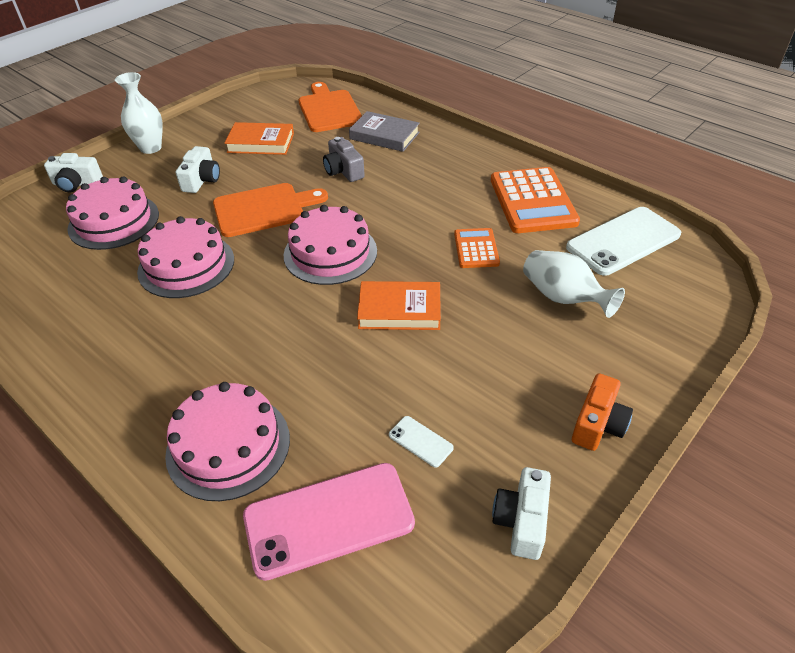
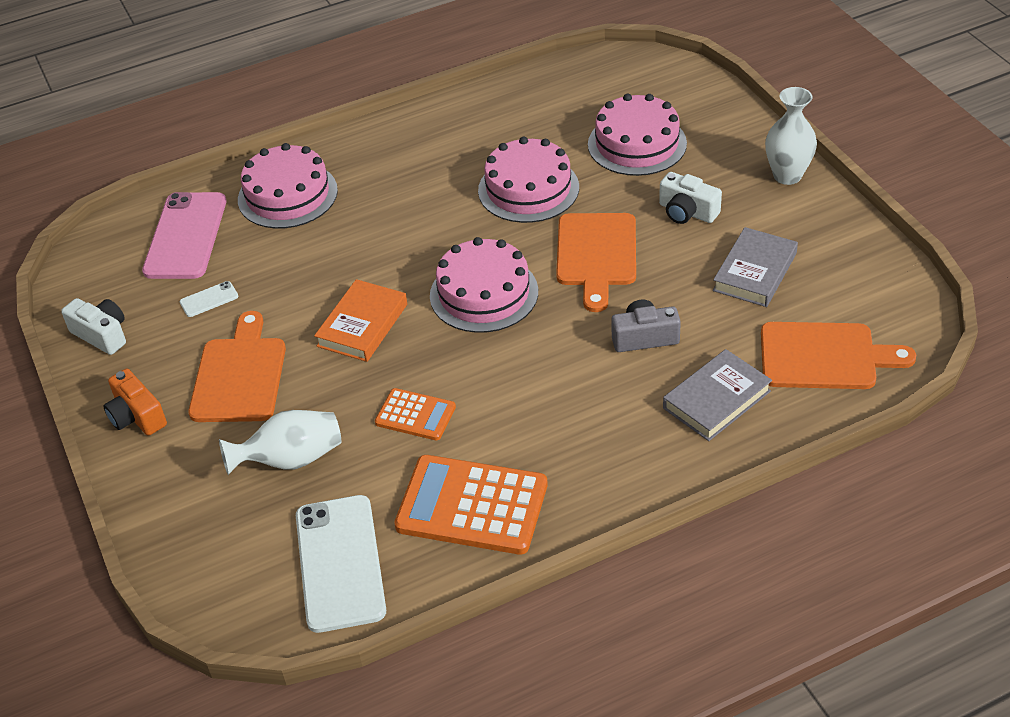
camera: 115 degrees right, 0 degrees up
white camera [44,153,103,193] -> none
orange book [224,122,294,155] -> grey book [713,227,798,307]
none -> orange cutting board [188,311,286,422]

